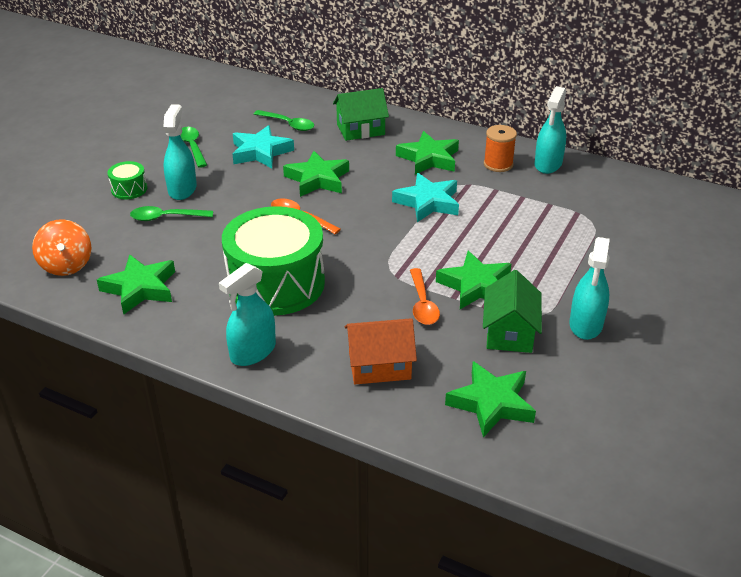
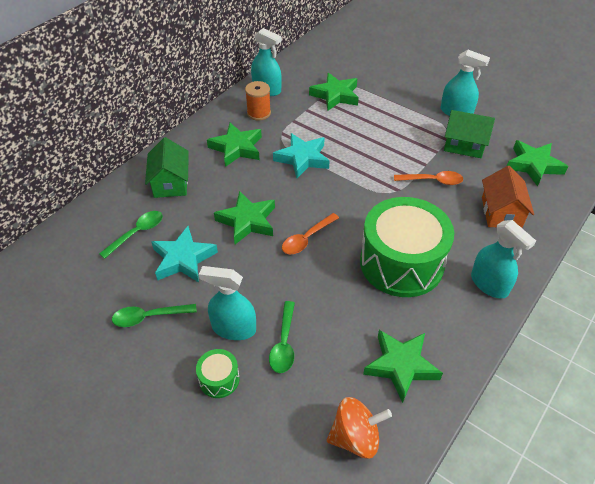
camera: 80 degrees left, 10 degrees up
green star [436,251,511,309] -> green star moved to [309,73,359,111]

